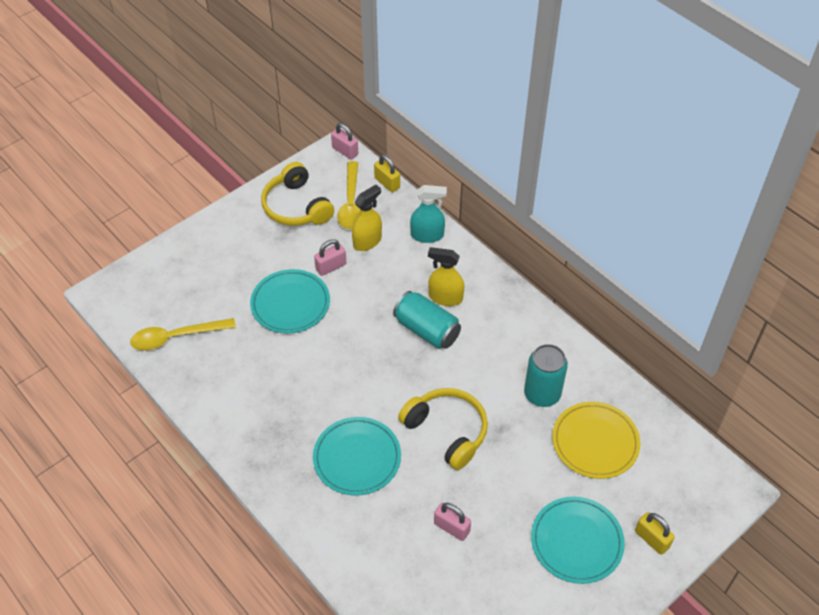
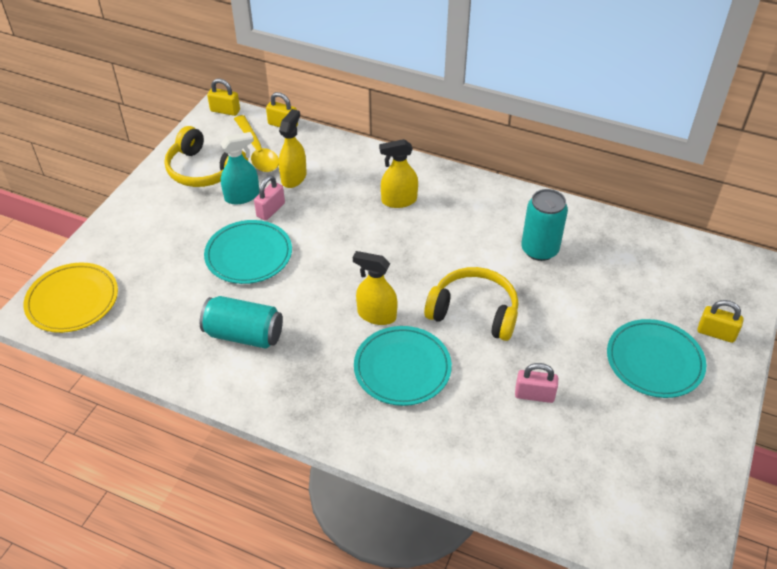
camera: 25 degrees left, 5 degrees down
yellow spoon [130,318,236,351] -> none
pink padlock [331,123,358,160] -> yellow padlock [207,79,240,116]
turquoise can [393,291,461,349] -> turquoise can moved to [200,296,283,349]
turquoise spray bottle [410,185,447,243] -> turquoise spray bottle moved to [221,132,259,204]
yellow plate [552,402,640,479] -> yellow plate moved to [23,263,118,333]
none -> yellow spray bottle [353,251,398,325]

